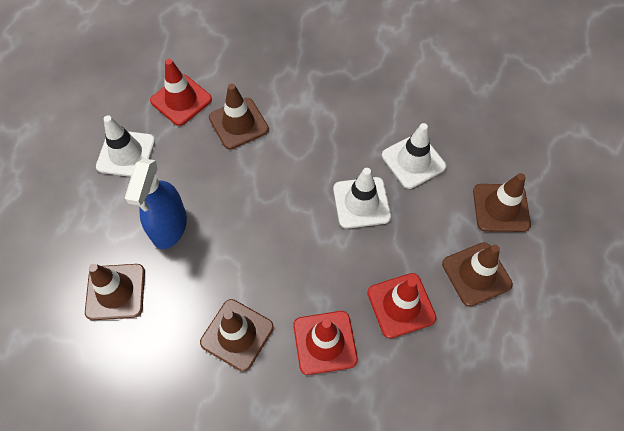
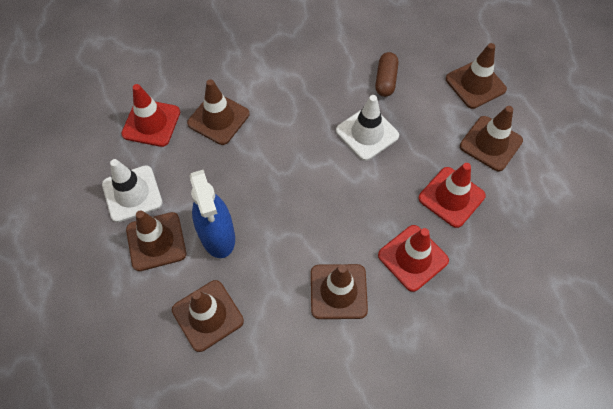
camera: 30 degrees left, 0 degrees up
white traffic cone [382,123,446,189] -> brown capsule [375,52,399,97]
none -> brown traffic cone [126,210,186,271]

